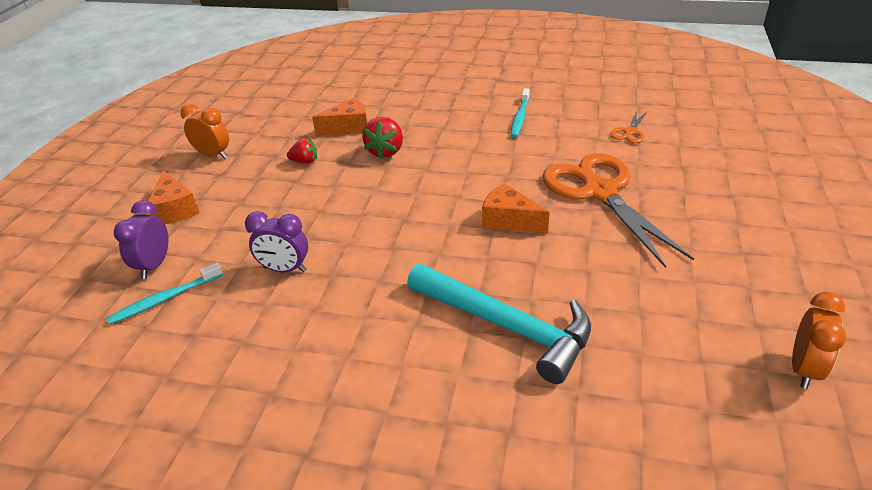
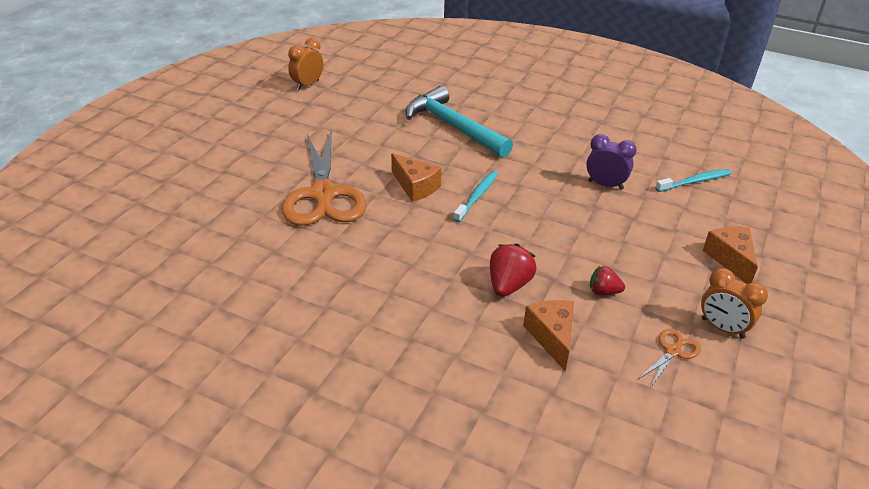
camera: 170 degrees left, 0 degrees up
purple clock [114,200,168,279] -> none
orange cheese [312,98,367,136] -> orange cheese turned 90 degrees clockwise [523,300,574,371]
turquoise toothbrush [510,88,530,138] -> turquoise toothbrush moved to [453,171,498,222]
orange scissors [610,111,648,143] -> orange scissors moved to [638,329,701,387]

